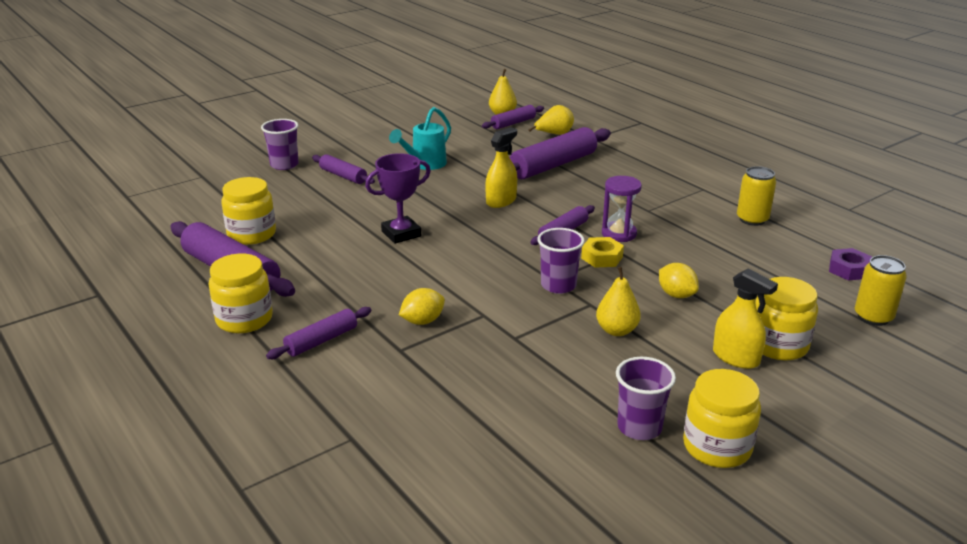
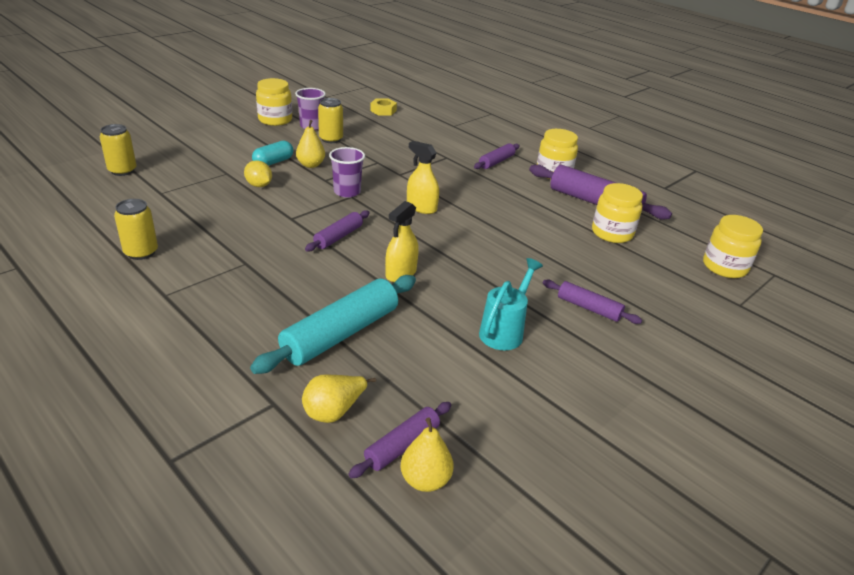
camera: 170 degrees right, 5 degrees up
purple cup [261,119,299,170] -> none
purple trophy [365,153,431,244] -> none
yellow lemon [399,288,445,325] -> none
purple rolling pin [510,127,611,179] -> turquoise rolling pin [250,275,416,374]
yellow nut [581,237,624,268] -> yellow nut moved to [370,99,397,115]
purple hourglass [602,176,642,242] -> none
yellow spray bottle [713,269,778,369] -> yellow spray bottle moved to [407,141,439,214]
yellow jar [755,277,818,360] -> yellow jar moved to [703,215,763,278]
purple nut [829,248,872,281] -> none
none -> turquoise capsule [252,141,293,166]
none -> yellow can [318,98,343,143]

